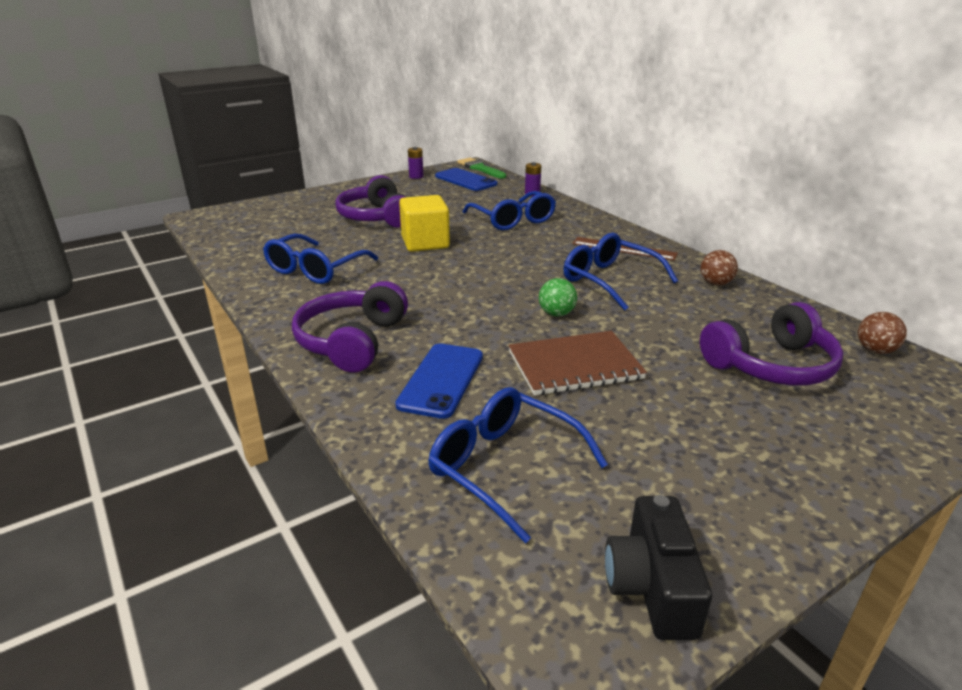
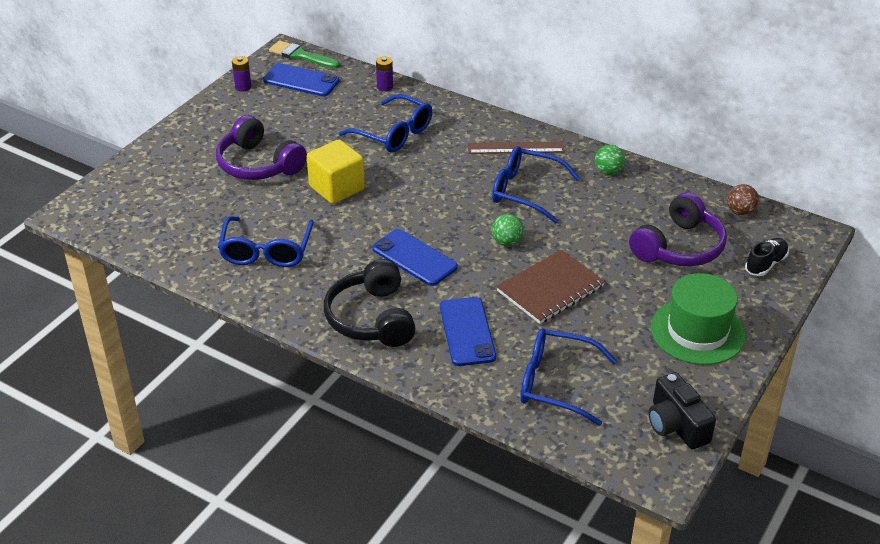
camera: 25 degrees left, 10 degrees up
purple headphones [292,281,408,373] -> black headphones [324,259,416,347]
brown ball [701,250,738,286] -> green ball [595,145,625,175]
none -> blue phone [372,229,458,286]
none -> green hat [651,273,746,365]
none -> black shoe [745,238,789,276]

